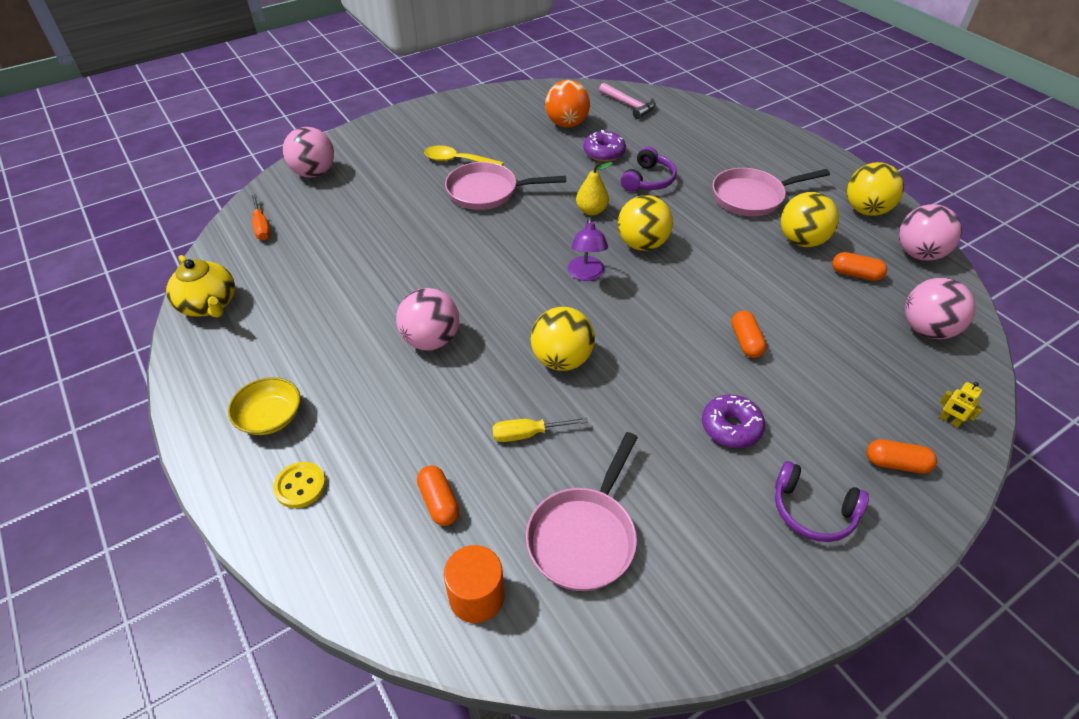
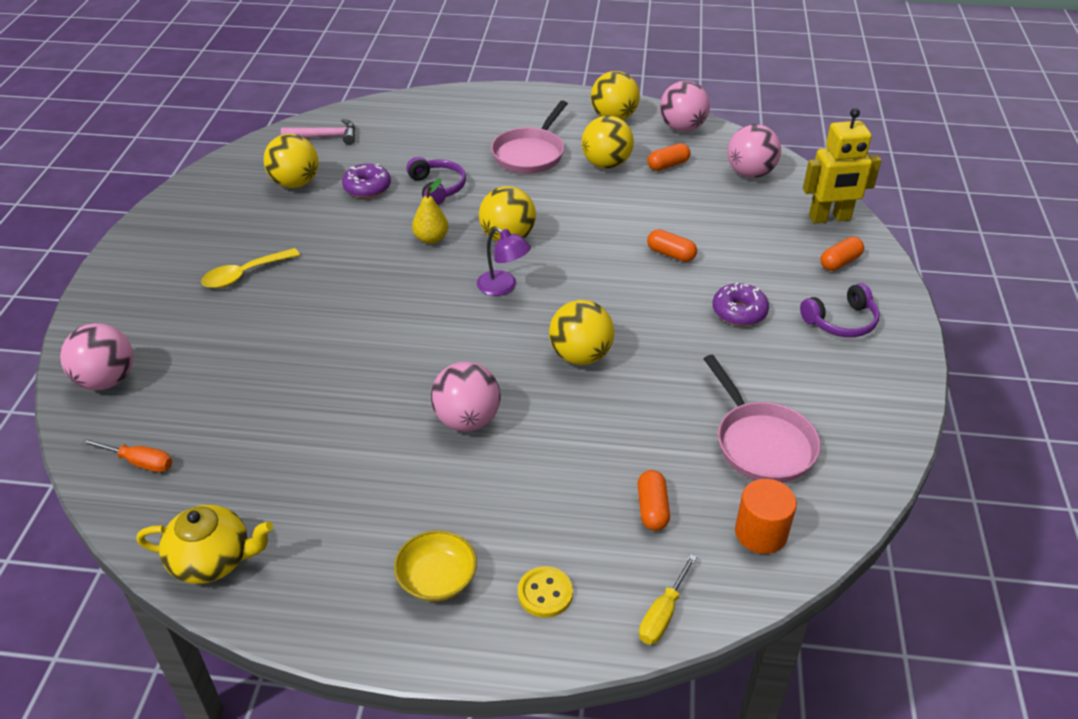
camera: 50 degrees left, 5 degrees down
orange capsule [417,466,459,526] -> orange capsule turned 75 degrees clockwise [638,470,670,531]
pink pan [445,162,566,210] -> none
yellow screwdriver [492,417,588,442] -> yellow screwdriver moved to [639,554,697,644]
orange ball [545,80,590,128] -> yellow ball [264,134,318,188]
yellow robot [939,382,983,428] -> yellow robot [803,108,882,223], size x2.49

